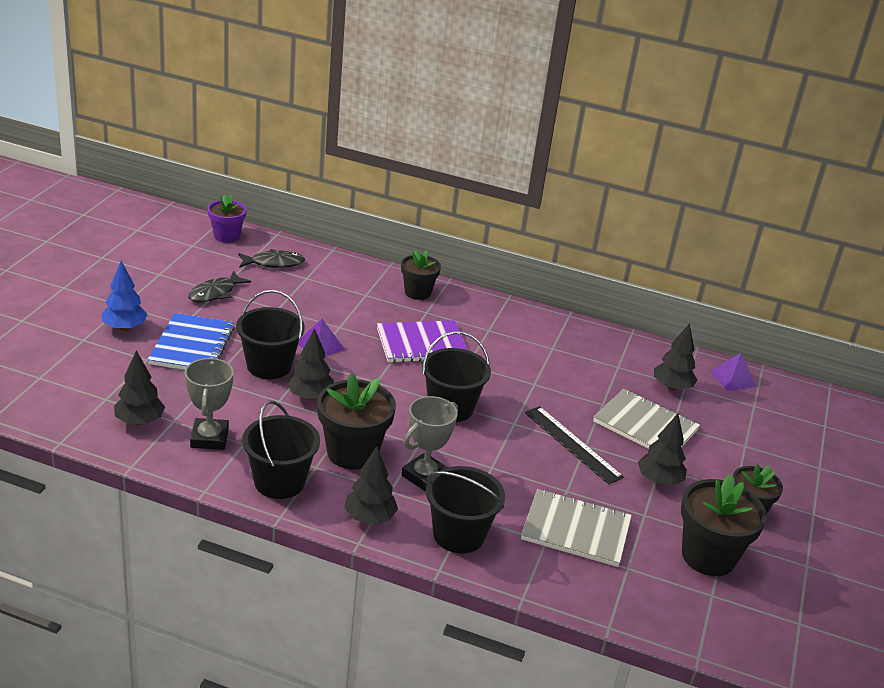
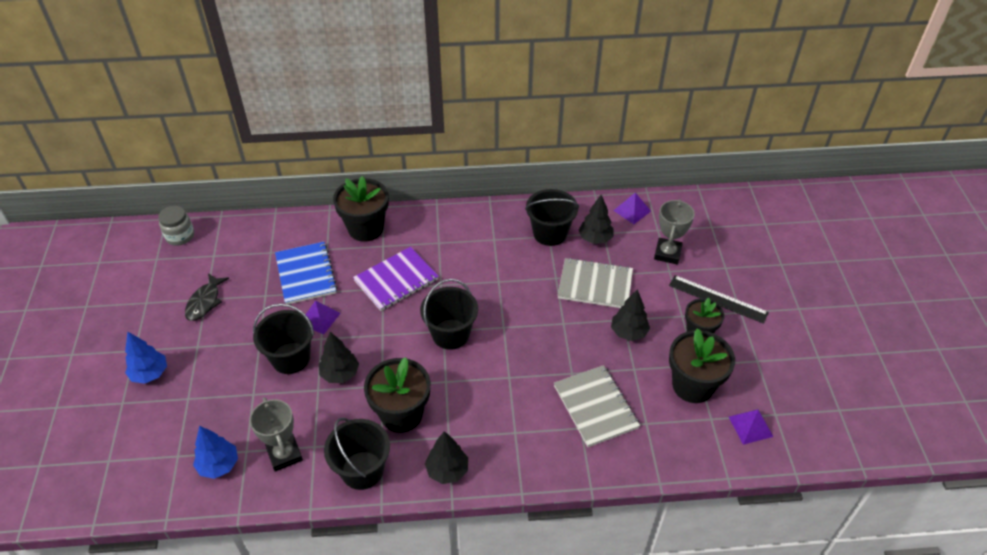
camera: 20 degrees left, 15 degrees up
black tree [114,350,165,425] -> blue tree [193,426,238,479]
blue notebook [147,313,235,370] -> blue notebook moved to [275,242,337,304]
purple flower pot [207,195,247,243] -> grey jar [158,206,194,246]
black fish [238,249,305,268] -> none
black flower pot [401,250,441,300] -> black flower pot [333,176,389,242], size x1.58
grey trophy [402,396,458,492] -> grey trophy moved to [654,199,695,264]
black bucket [426,466,505,553] -> black bucket moved to [525,189,579,246]
grey notebook [521,489,632,567] -> grey notebook turned 75 degrees clockwise [554,365,640,447]
black ruler [525,406,624,484] -> black ruler moved to [669,275,769,324]
none -> purple pyramid [729,409,773,445]

